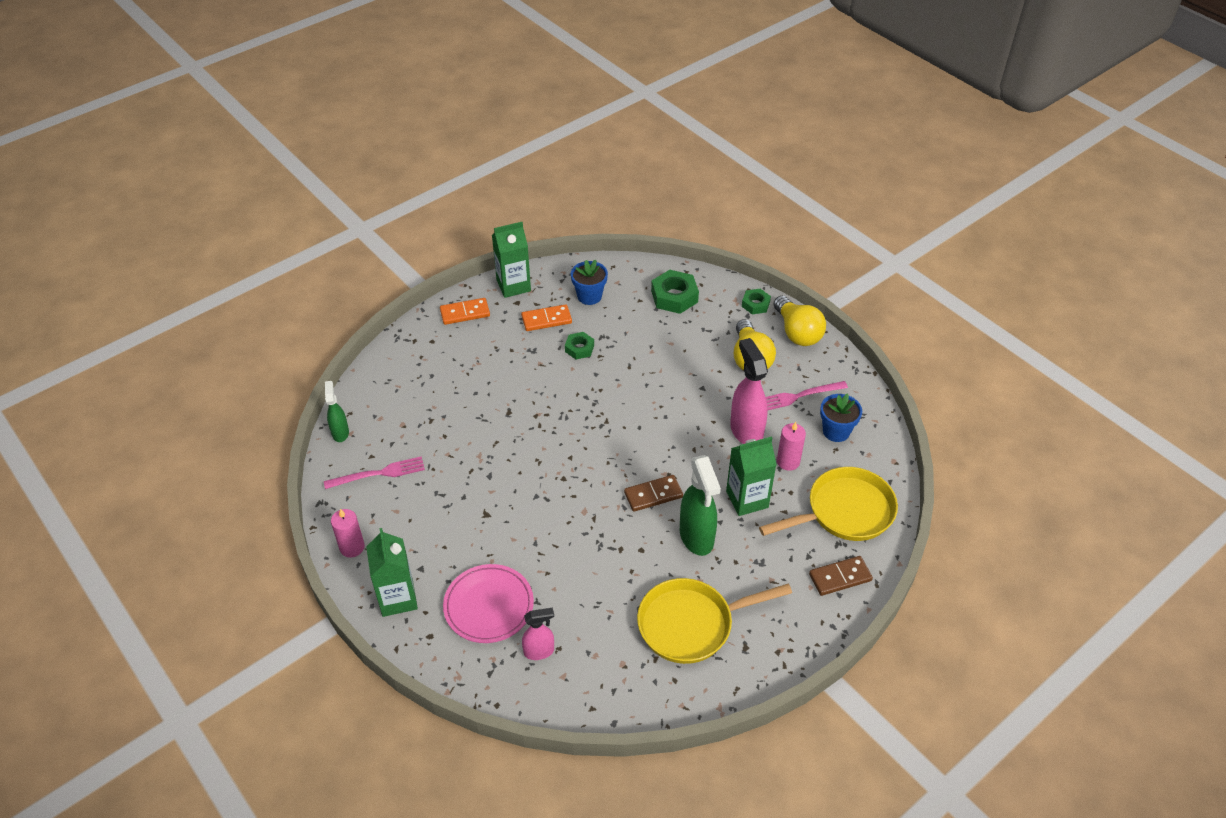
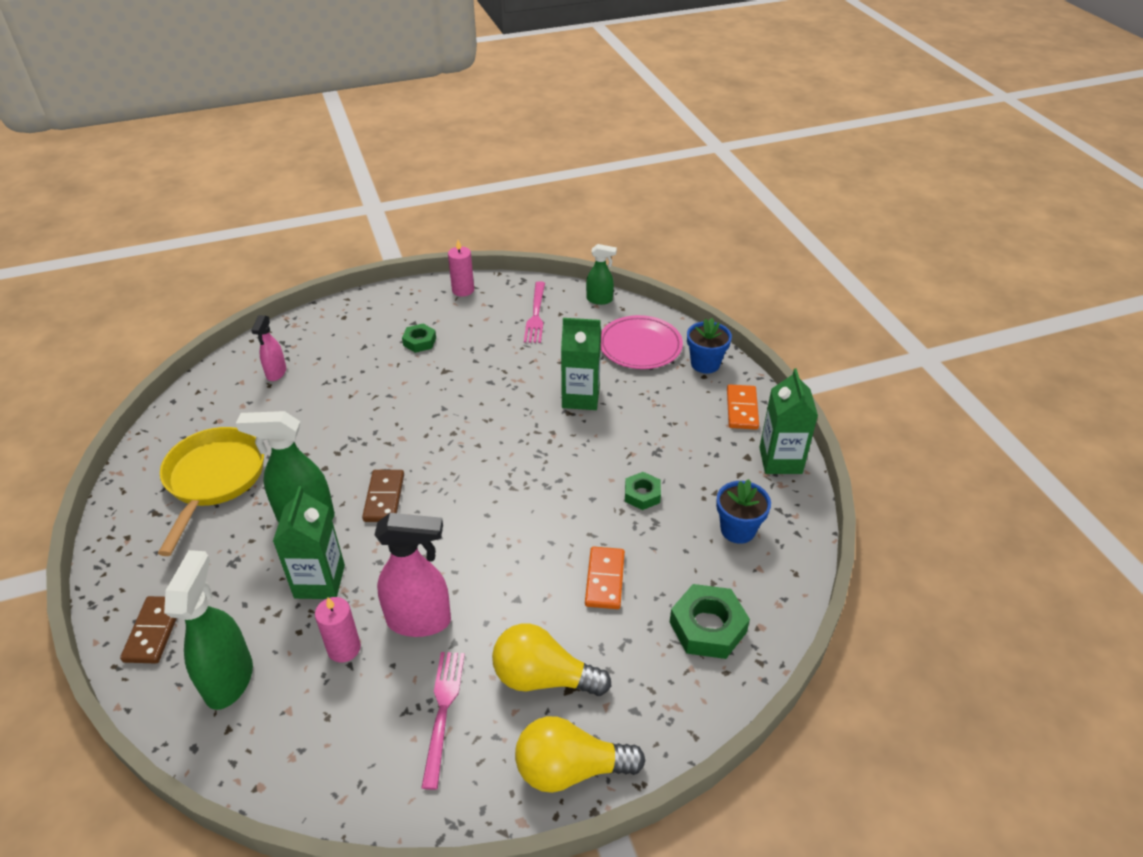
camera: 110 degrees right, 5 degrees down
green carton [366,528,418,617] -> green carton moved to [561,318,601,410]
pink plate [443,564,534,643] -> pink plate moved to [601,315,683,369]
orange domino [521,304,572,331] -> orange domino moved to [585,546,625,609]
green nut [742,289,771,314] -> green nut moved to [402,324,436,353]
yellow pan [759,467,898,541] -> green spray bottle [164,550,253,710]
blue flower pot [820,393,862,442] -> blue flower pot moved to [687,318,732,374]

